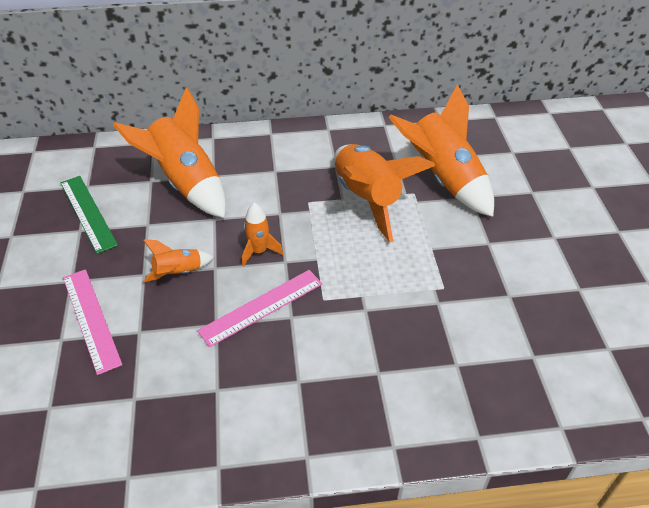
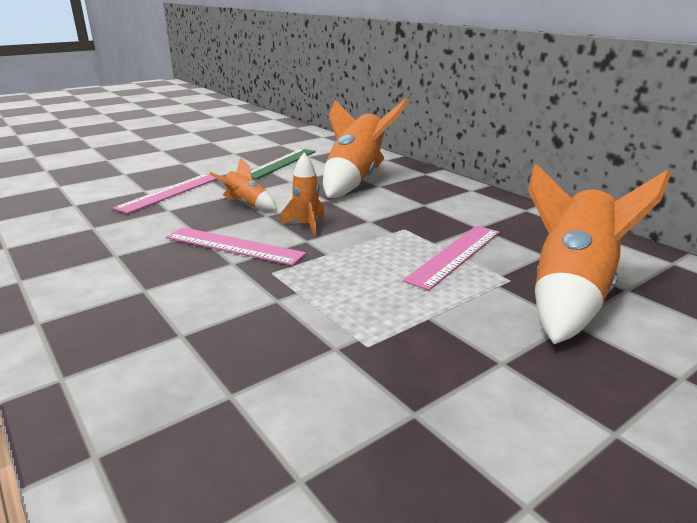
camera: 60 degrees right, 20 degrees down
orange rocket [334,144,435,242] -> pink ruler [403,226,500,291]

